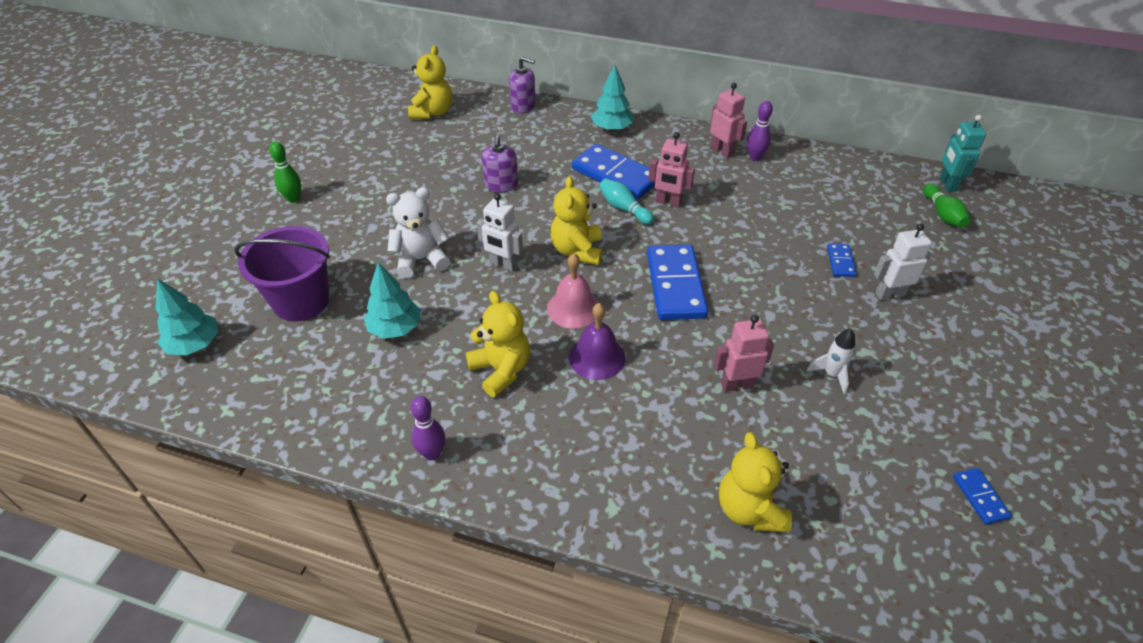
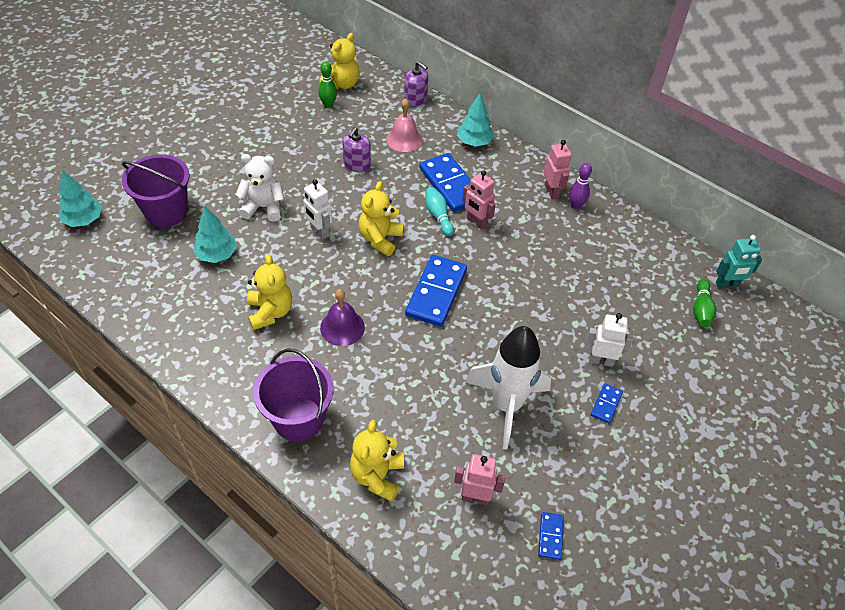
camera: 20 degrees right, 5 degrees up
green bowling pin [269,141,301,203] -> green bowling pin moved to [319,61,337,108]
purple bowling pin [411,396,445,460] -> none
pink bell [547,253,599,329] -> pink bell moved to [386,98,423,152]
pink robot [714,315,774,392] -> pink robot moved to [454,454,506,505]
white rocket [806,328,855,394] -> white rocket [465,326,551,450], size x2.38
blue domino [827,243,857,277] -> blue domino moved to [591,383,623,423]
turquoise robot [940,115,986,192] -> turquoise robot turned 120 degrees counterclockwise [716,235,762,289]
none -> purple bucket [253,349,334,442]

